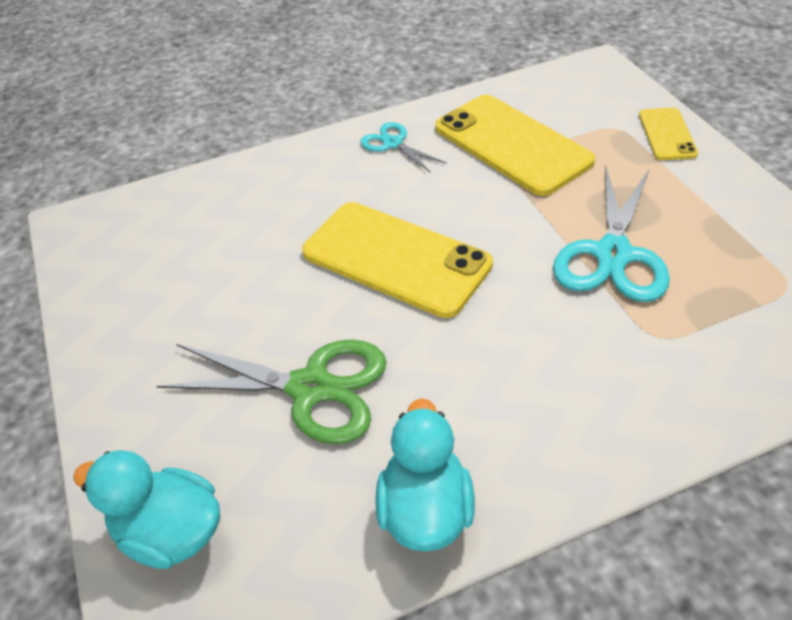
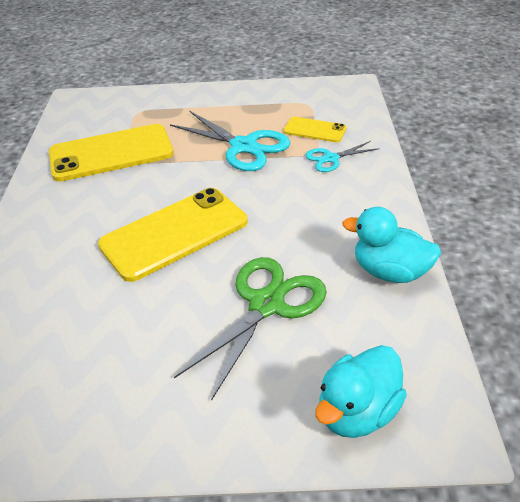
camera: 70 degrees left, 5 degrees down
turquoise scissors [361,122,446,173] -> turquoise scissors moved to [306,141,379,172]
yellow phone [639,108,698,160] -> yellow phone moved to [283,117,347,142]

